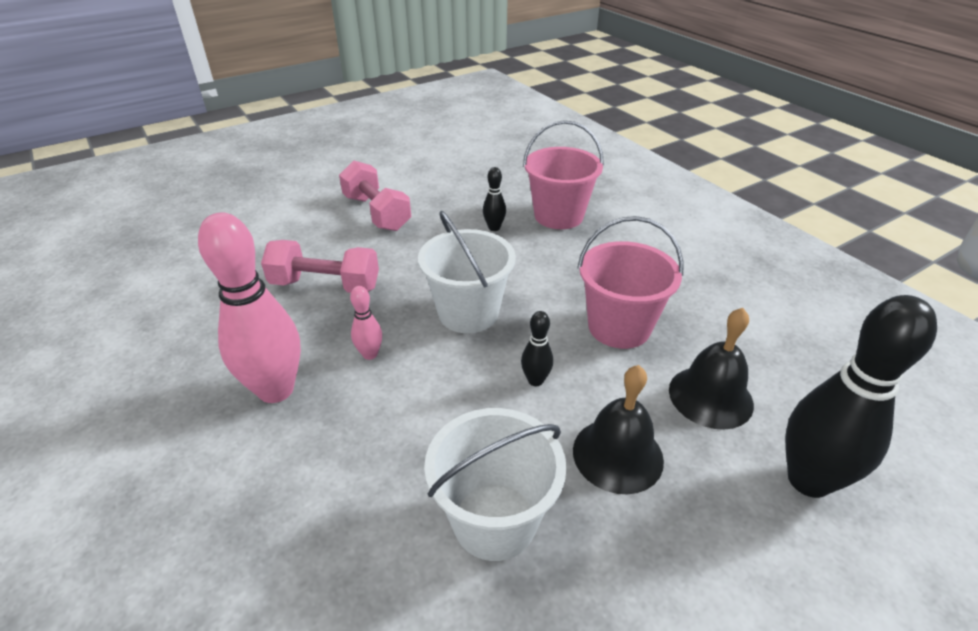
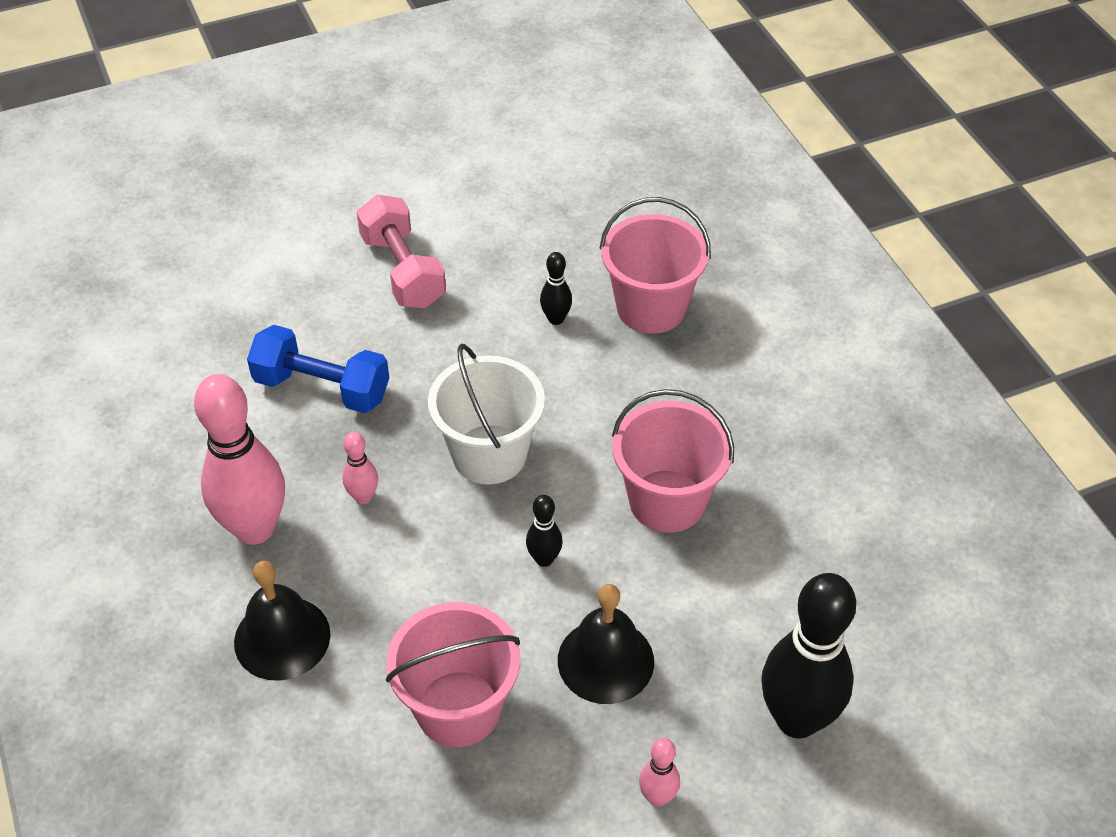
camera: 10 degrees right, 10 degrees up
pink dumbbell [261,240,379,293] -> blue dumbbell [247,325,389,413]
white bucket [424,408,567,561] -> pink bucket [386,602,520,747]
black bell [669,308,754,430] -> black bell moved to [234,561,331,681]
none -> pink bowling pin [639,738,680,807]

